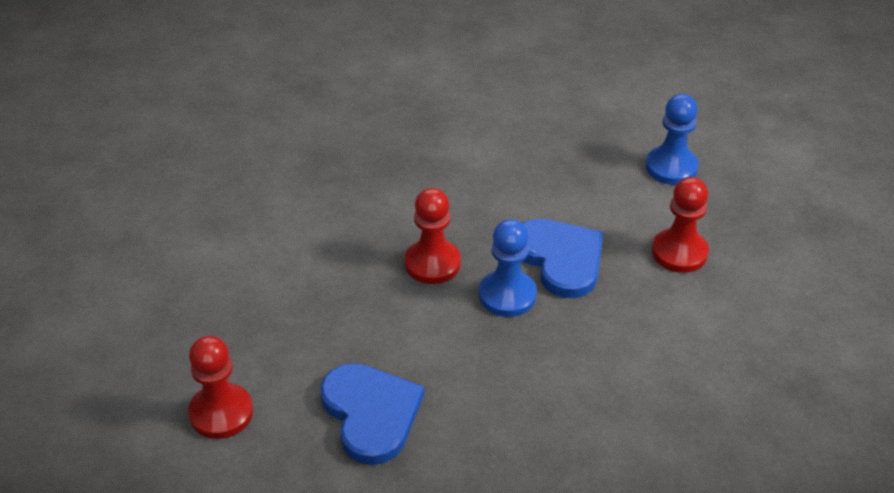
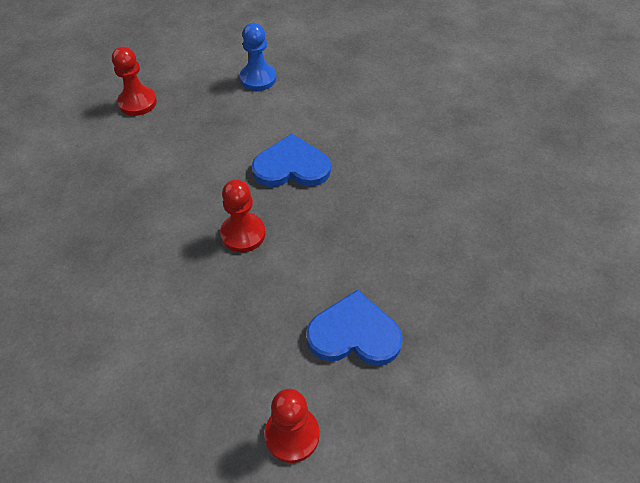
camera: 60 degrees left, 10 degrees up
blue pawn [479,219,537,317] -> none
red pawn [652,177,709,273] -> red pawn moved to [112,46,157,116]

